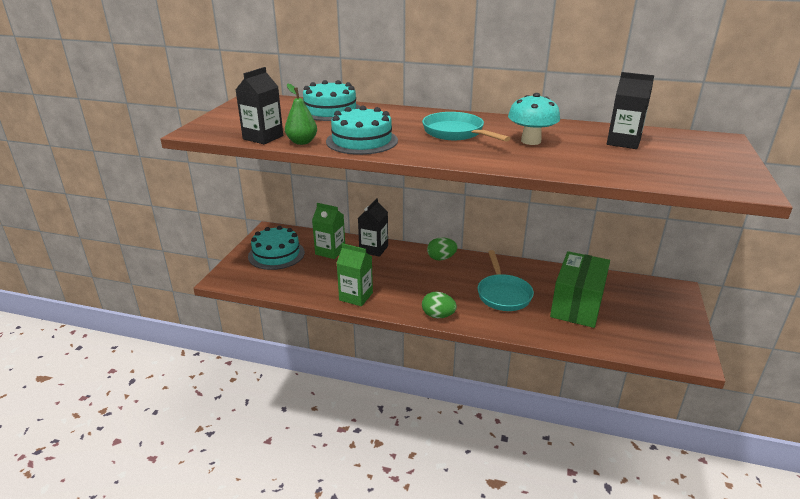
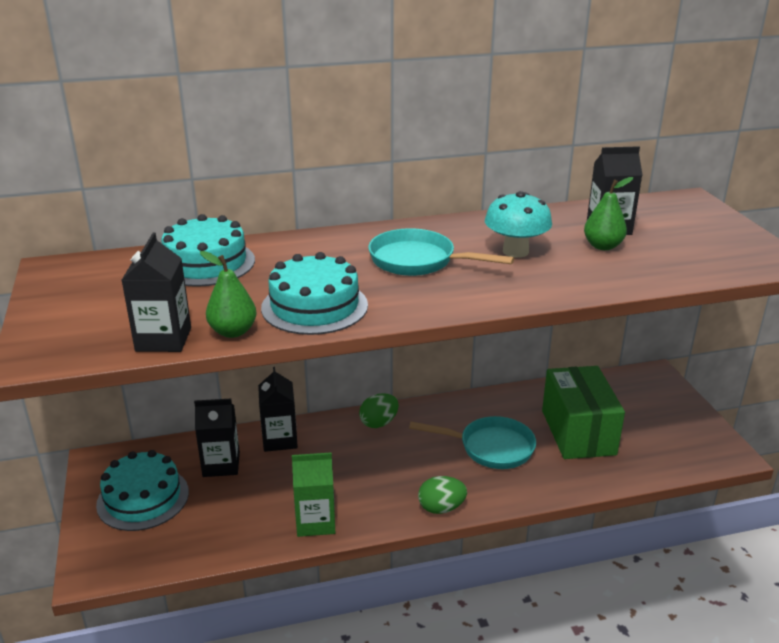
camera: 30 degrees left, 0 degrees up
green carton [312,203,345,259] -> black carton [194,398,240,477]
turquoise pan [477,250,534,311] -> turquoise pan turned 45 degrees counterclockwise [409,416,536,469]
none -> green pear [584,177,633,250]

